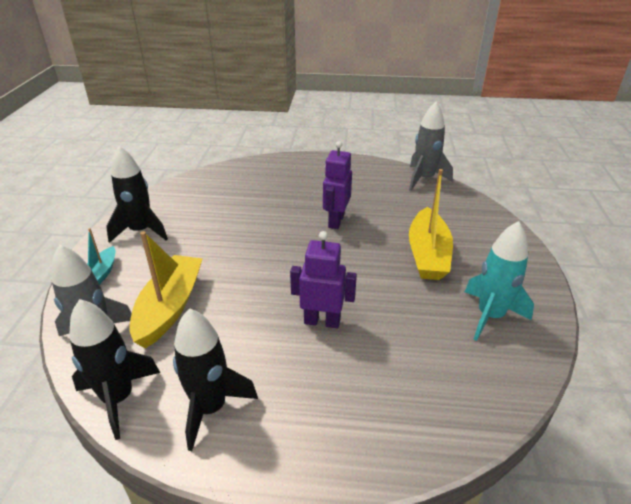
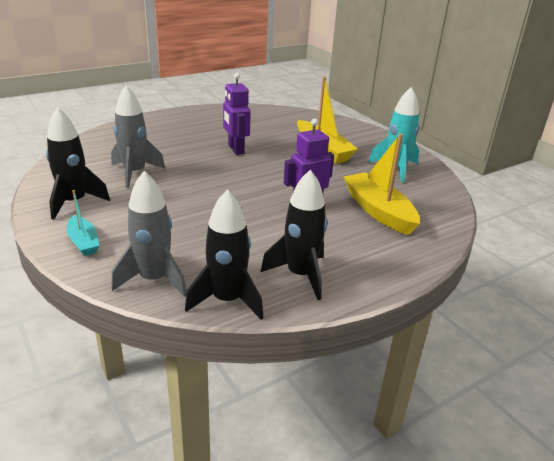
camera: 40 degrees left, 5 degrees down
yellow boat [130,231,203,348] -> yellow boat moved to [344,134,420,235]
grey rocket [409,102,453,191] -> grey rocket moved to [111,85,165,188]

